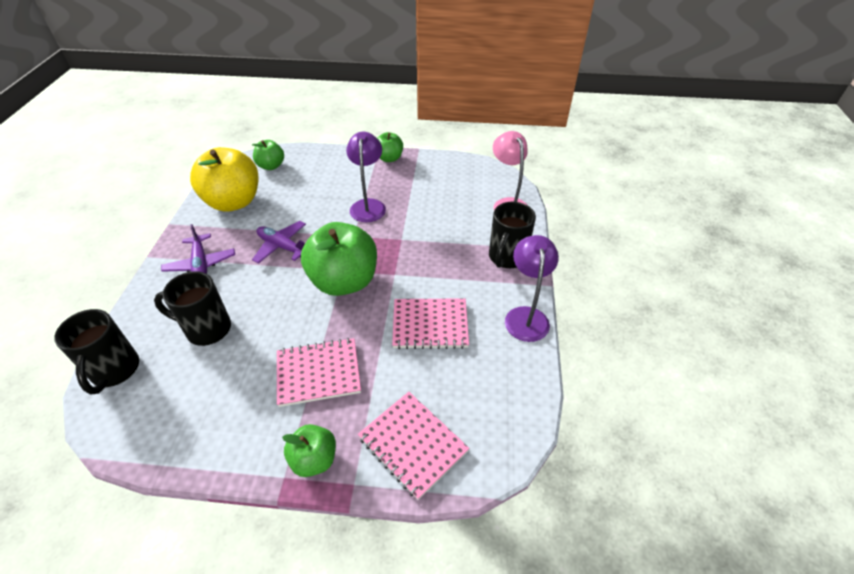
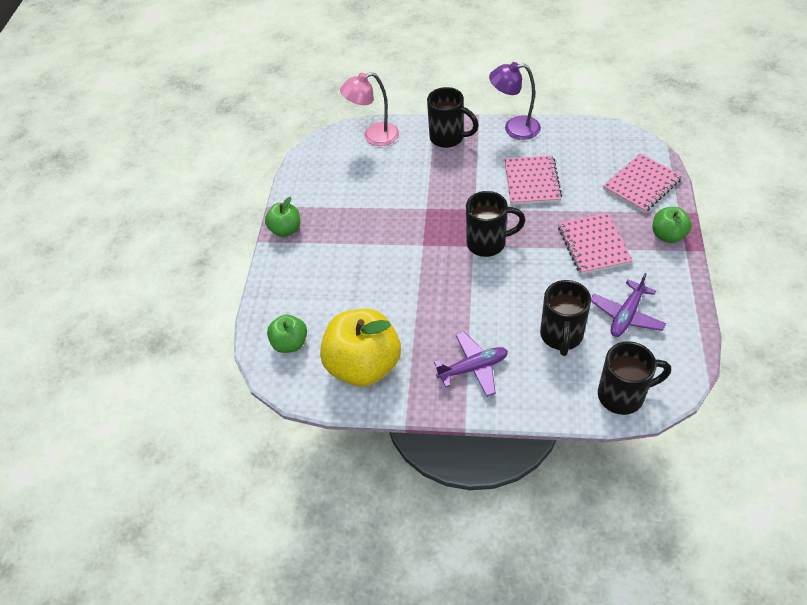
camera: 85 degrees left, 5 degrees up
purple plane [252,221,306,264] -> purple plane moved to [591,273,666,337]
green apple [301,222,377,296] -> black mug [466,191,525,257]
purple lamp [346,131,386,222] -> none

